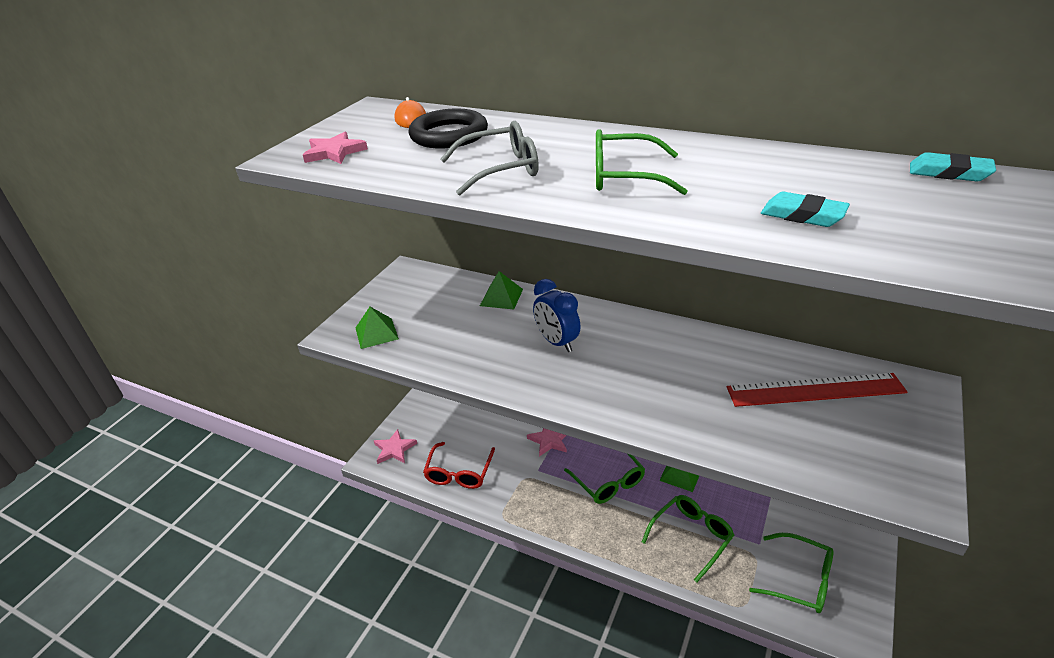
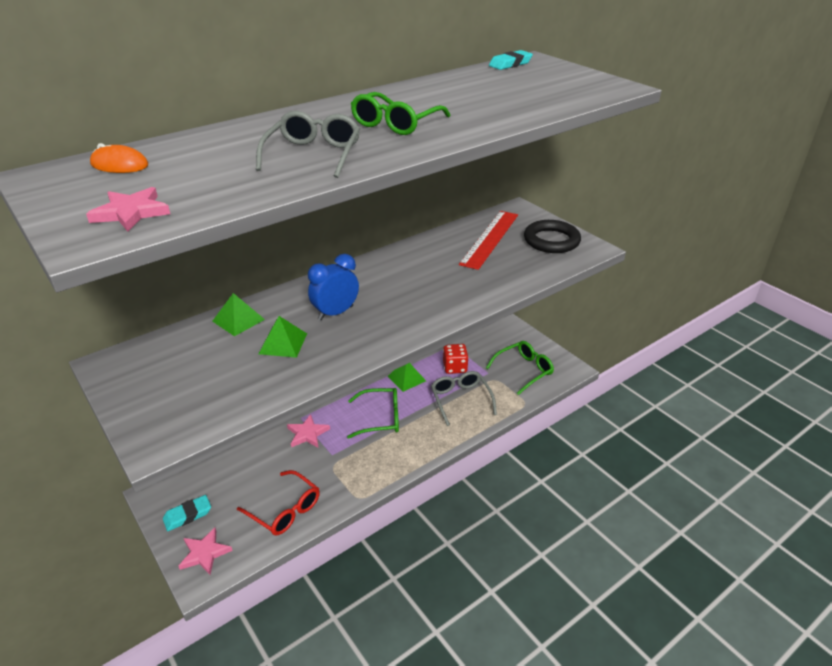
camera: 65 degrees left, 0 degrees up
green pyramid [356,307,399,349] -> green pyramid moved to [259,316,307,358]
black ring [408,108,488,148] -> black ring moved to [524,220,581,253]
blue clock [533,279,581,352] -> blue clock turned 150 degrees clockwise [308,254,359,320]
green glasses [642,495,734,582] -> grey glasses [431,371,497,426]
turquoise eraser [761,192,850,227] -> turquoise eraser moved to [163,495,211,531]
none -> red dice [443,344,469,374]

